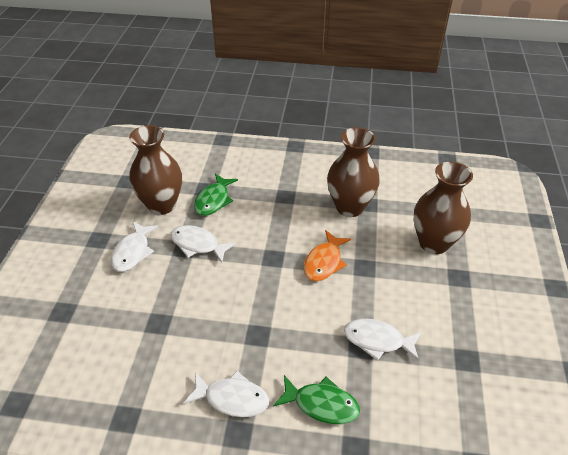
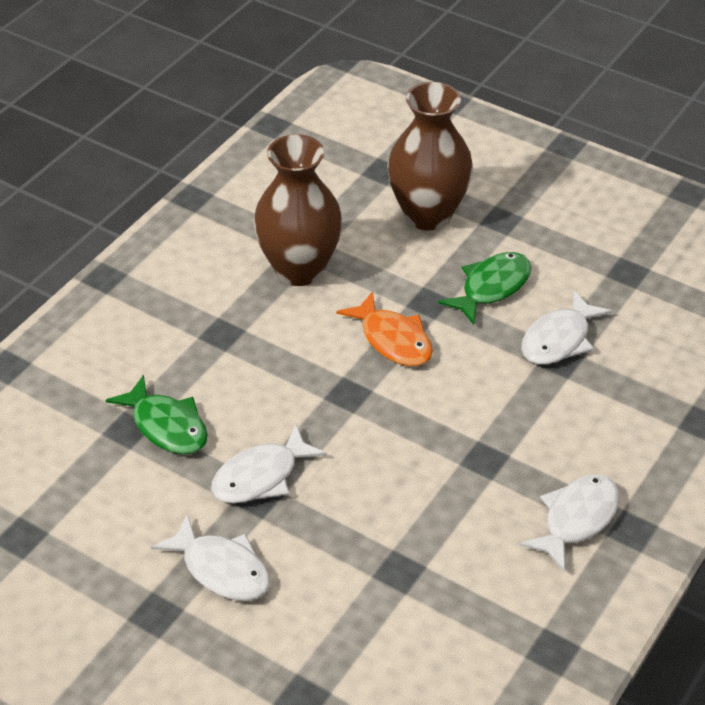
camera: 65 degrees left, 0 degrees up
brown vase [129,125,182,215] -> none
green fish [273,375,360,424] -> green fish moved to [438,252,531,325]

